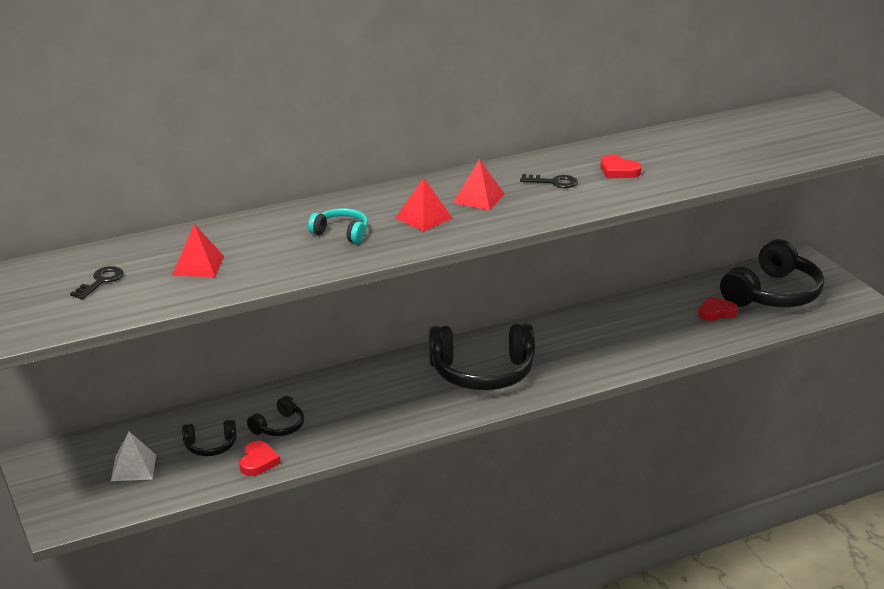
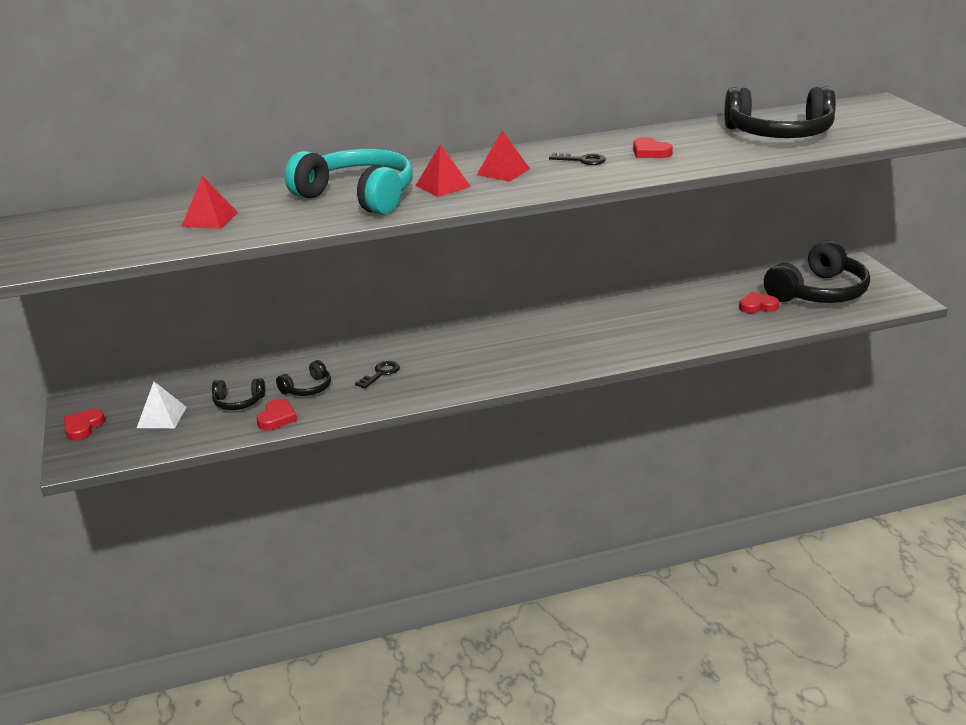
camera: 10 degrees right, 0 degrees up
black key [70,266,124,299] -> black key moved to [355,361,400,389]
turquoise headphones [308,208,368,243] -> turquoise headphones [285,148,413,215], size x2.14
black headphones [429,324,535,390] -> black headphones moved to [725,87,836,138]
none -> red heart [64,409,105,441]

